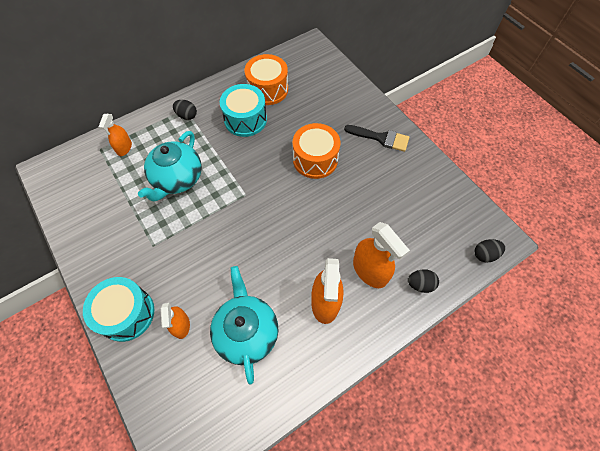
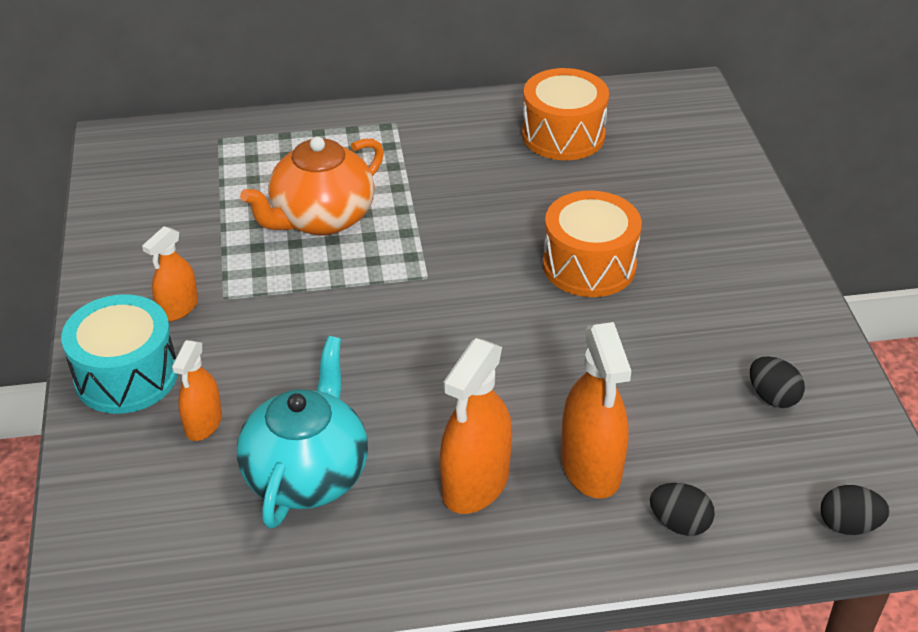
camera: 25 degrees right, 20 degrees down
orange spray bottle [98,114,132,156] -> orange spray bottle moved to [142,226,198,321]
turquoise teapot [138,131,202,202] -> orange teapot [240,137,384,235]
black egg [173,100,197,120] -> black egg moved to [750,356,805,408]
turquoise drum [220,84,267,137] -> none
black brush [344,125,409,152] -> none

